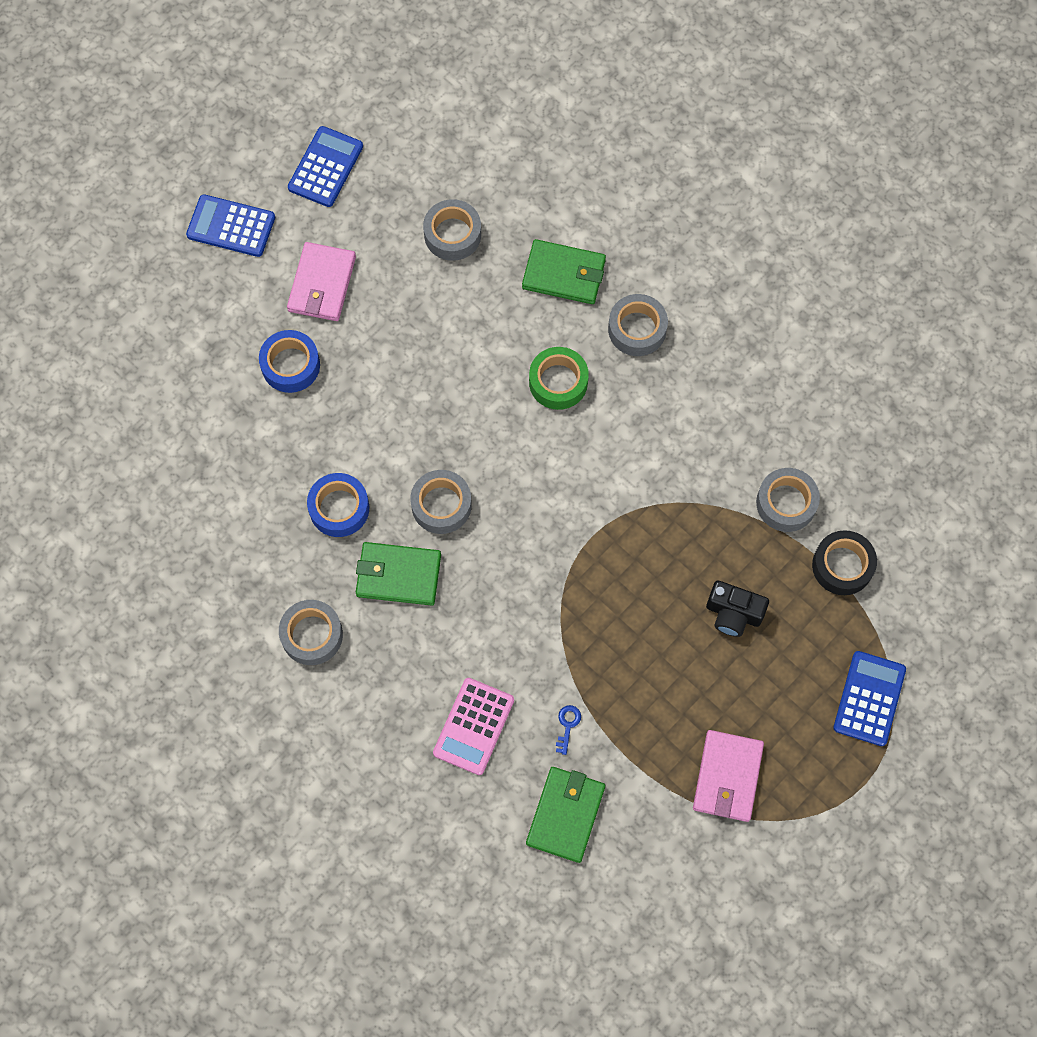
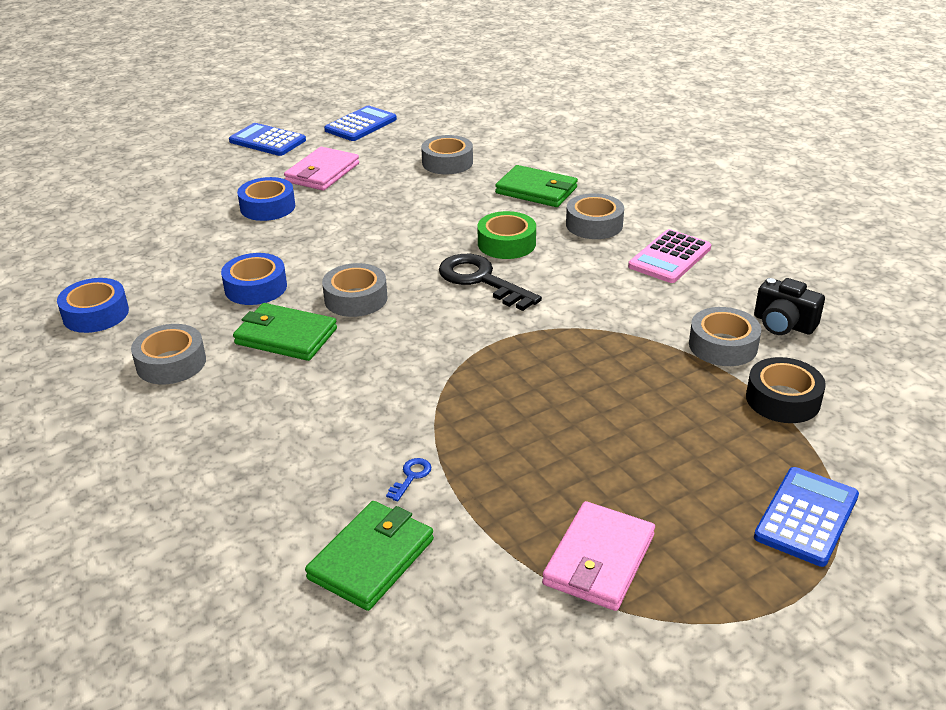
camera: 15 degrees right, 35 degrees down
pink calculator [433,678,514,775] -> pink calculator moved to [628,229,711,283]
black camera [706,580,769,637] -> black camera moved to [754,278,825,335]
none -> blue tape [57,278,129,333]
none -> black key [439,254,542,311]

